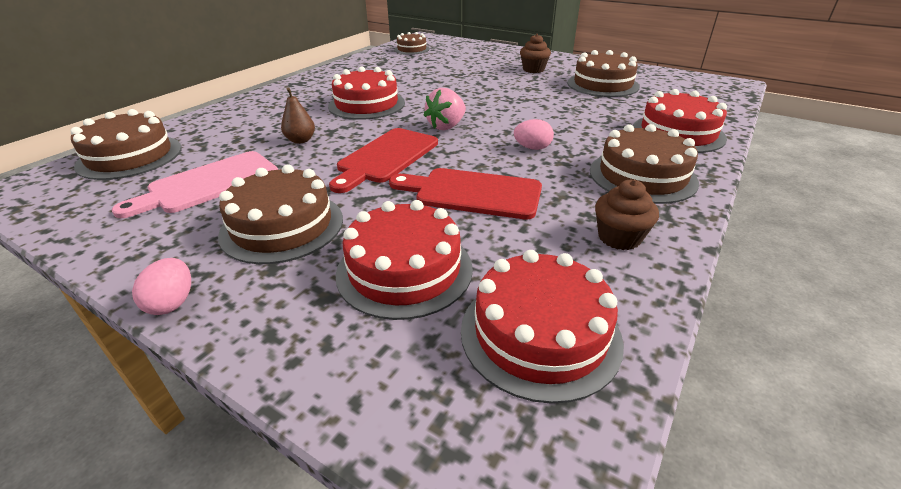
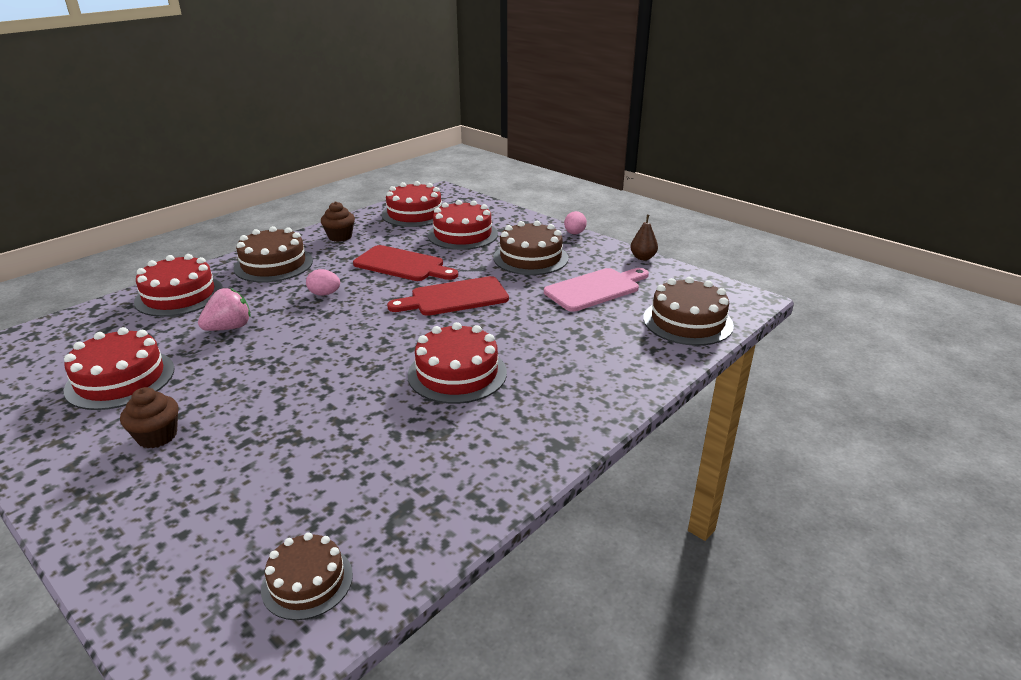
camera: 170 degrees left, 5 degrees down
brown pear [281,87,315,144] -> brown pear moved to [630,215,658,260]
red cutting board [329,128,438,193] -> red cutting board turned 150 degrees counterclockwise [387,276,509,316]
pink strawberry [424,88,466,130] -> pink strawberry moved to [198,288,251,331]
brown cake [567,50,640,97] -> red cake [64,327,175,410]

